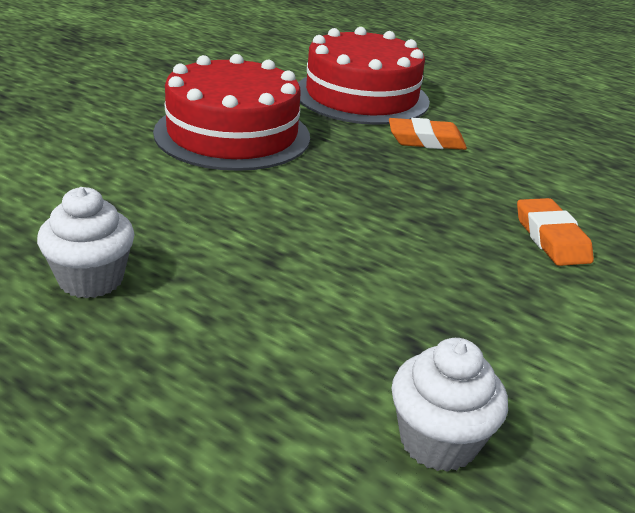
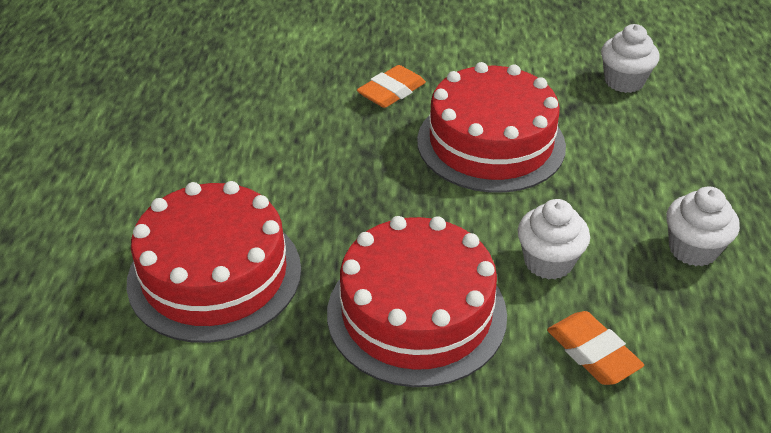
camera: 120 degrees left, 10 degrees up
orange eraser [389,118,467,150] -> orange eraser moved to [547,311,644,385]
none -> red cake [417,62,566,193]
none -> white cupcake [518,199,590,280]

